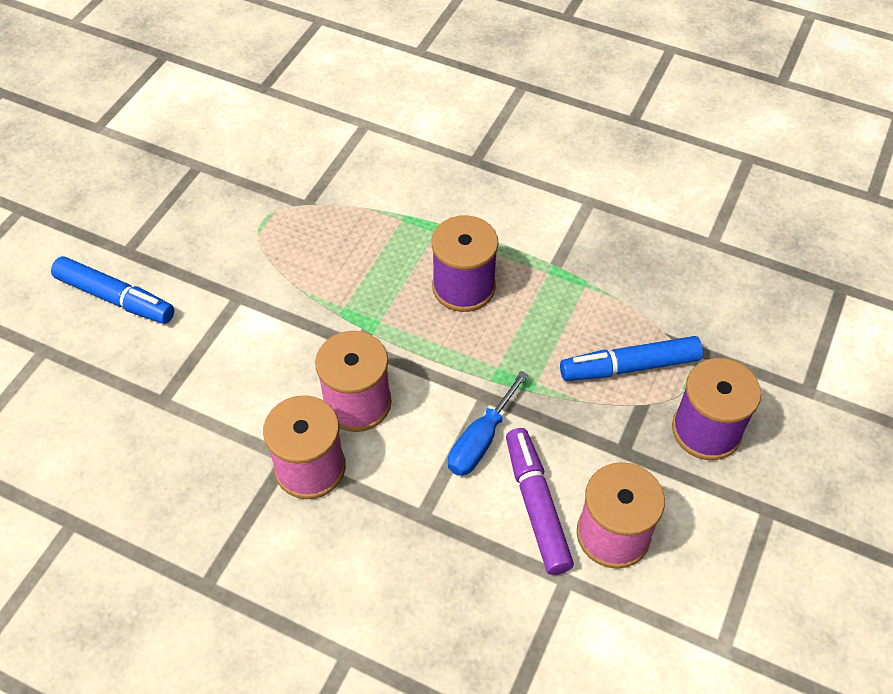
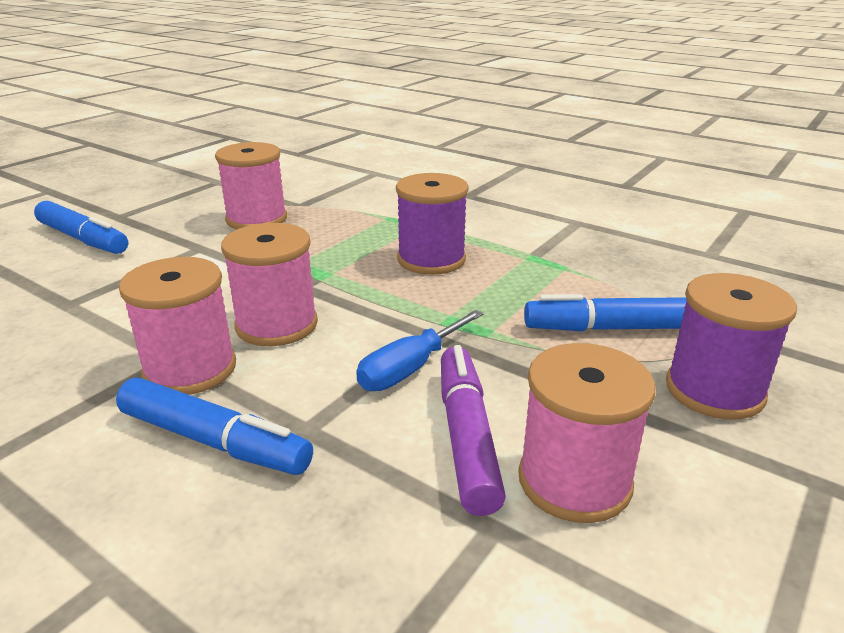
camera: 10 degrees right, 25 degrees down
none -> blue marker [116,378,313,475]
none -> pink spool [215,142,287,229]

